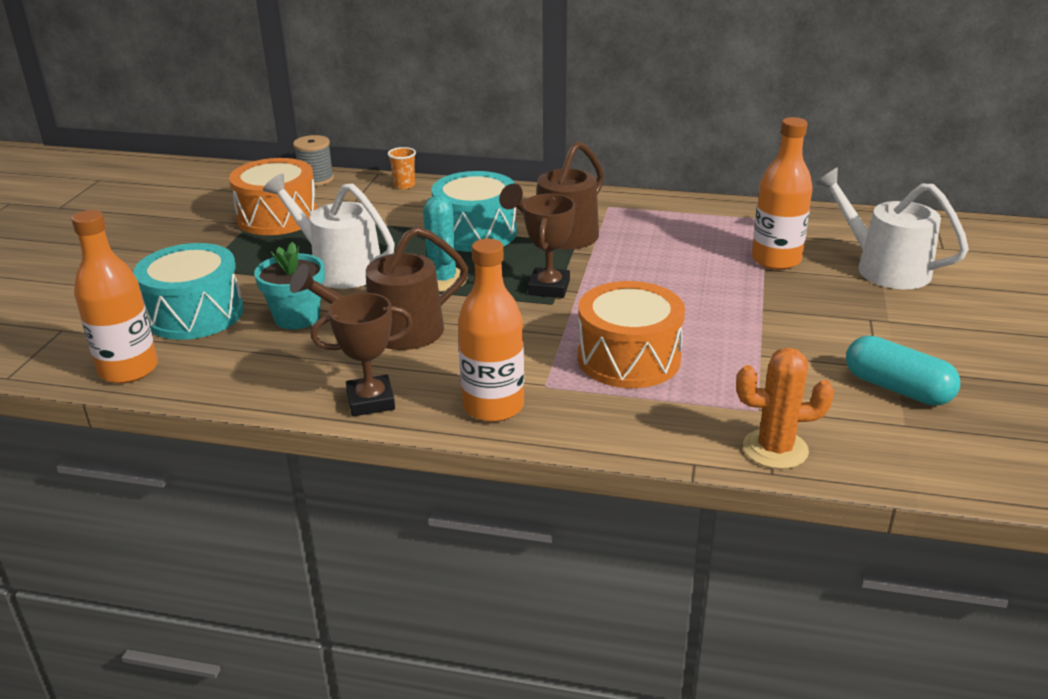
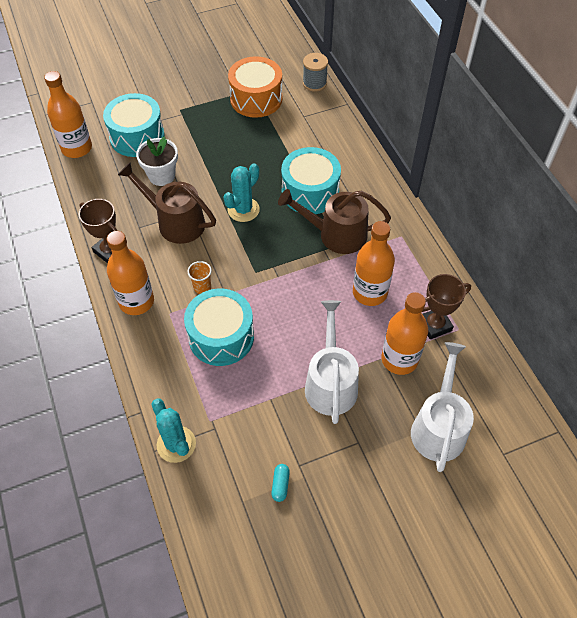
camera: 55 degrees right, 25 degrees up
turquoise flower pot [254,242,325,329] -> white flower pot [136,136,178,186]
white watering can [263,174,395,289] -> white watering can moved to [305,300,359,424]
orange cup [388,147,416,189] -> orange cup moved to [188,261,212,294]
brown trophy [523,194,575,298] -> brown trophy moved to [422,274,471,339]
orange drum [578,281,685,388] -> turquoise drum [184,289,254,366]
orange cactus [736,348,834,469] -> turquoise cactus [152,399,196,463]
turquoise capsule [846,336,960,406] -> turquoise capsule [271,464,290,502], size x0.50
none -> orange bottle [353,221,395,306]

